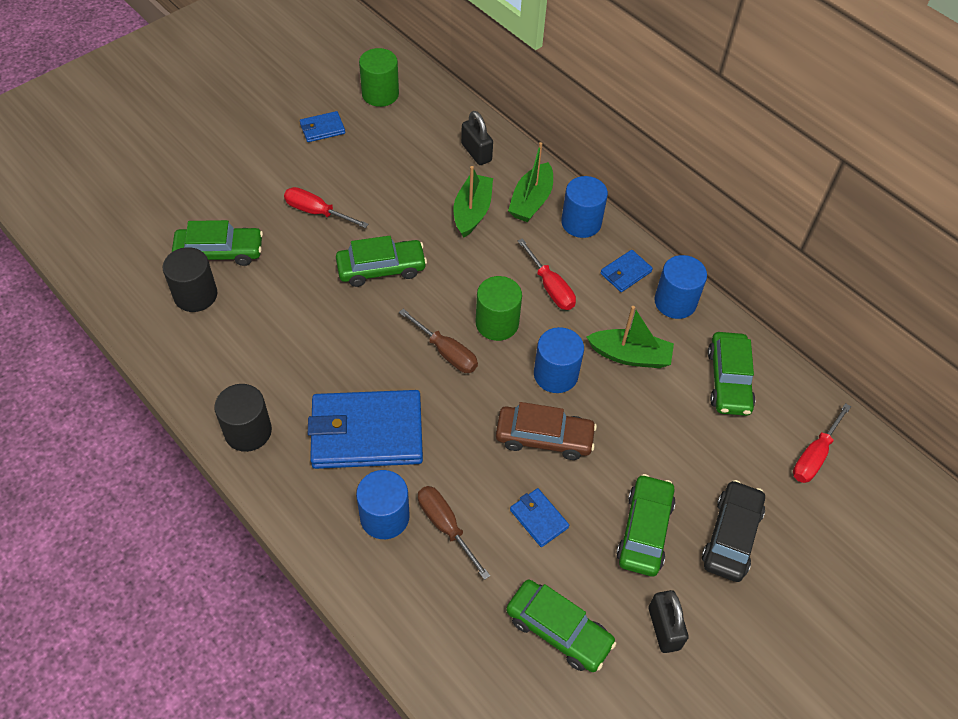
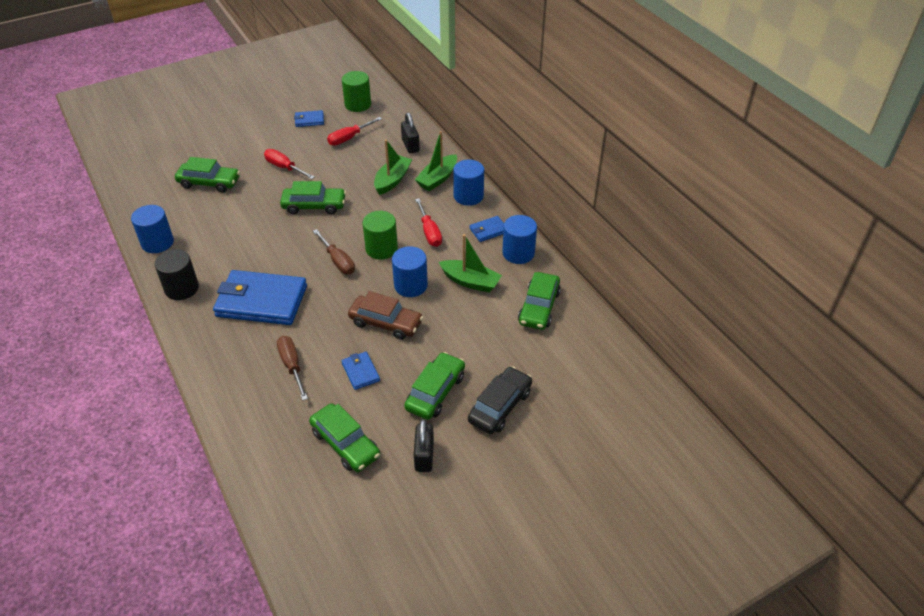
camera: 15 degrees right, 10 degrees down
black cylinder [163,247,217,312] -> none
blue cylinder [356,470,410,539] -> blue cylinder moved to [131,205,174,253]
red screwdriver [793,403,851,483] -> red screwdriver moved to [327,117,382,146]

